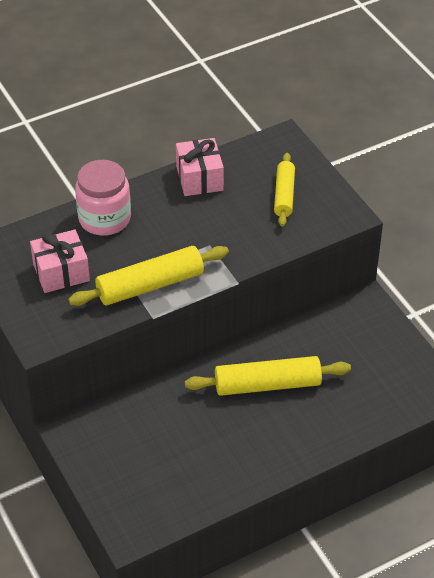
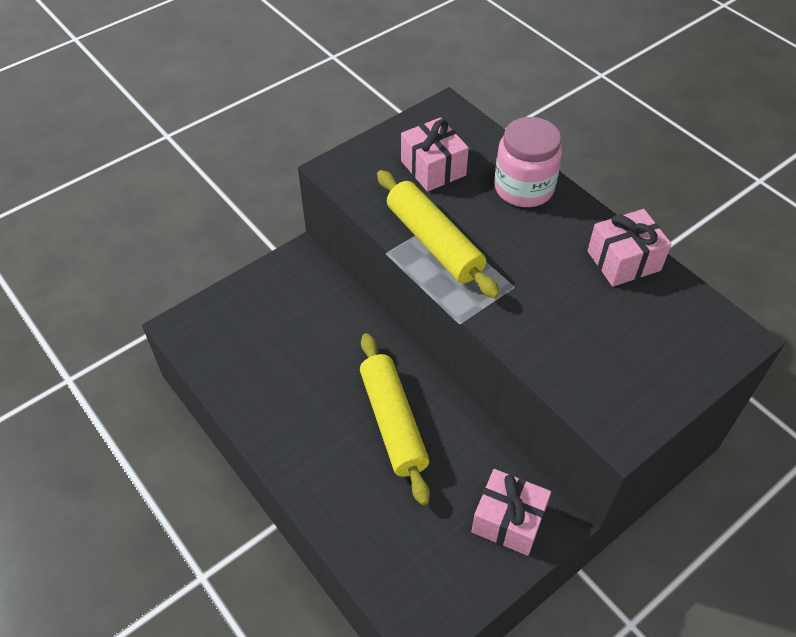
camera: 80 degrees right, 5 degrees up
yellow rolling pin [274,153,295,227] -> none
none -> pink gift [471,469,551,556]

